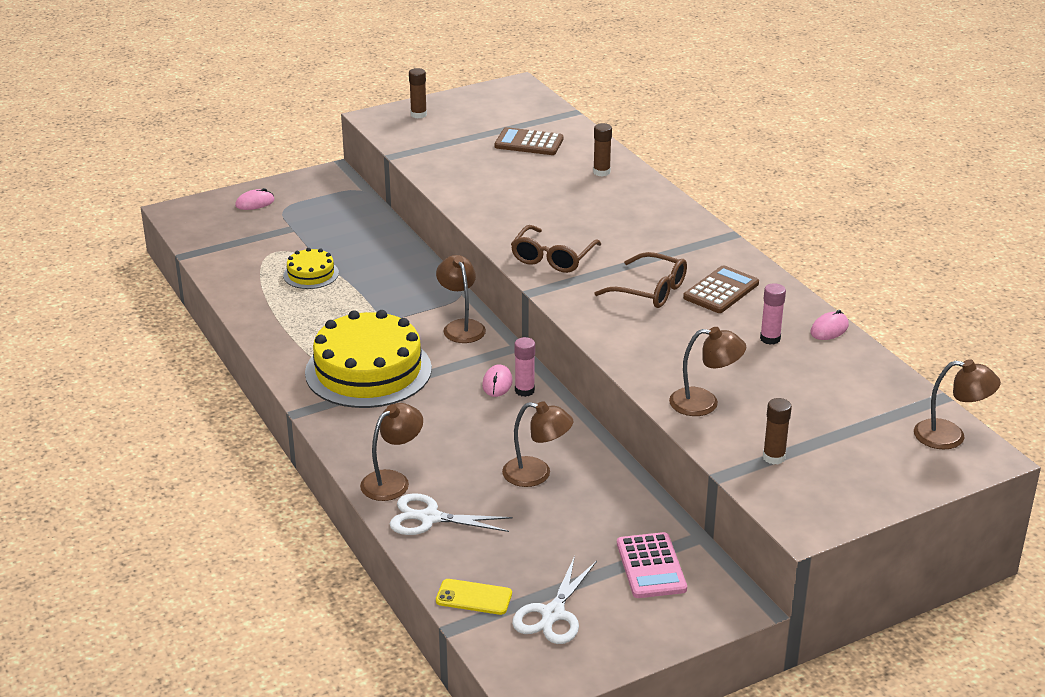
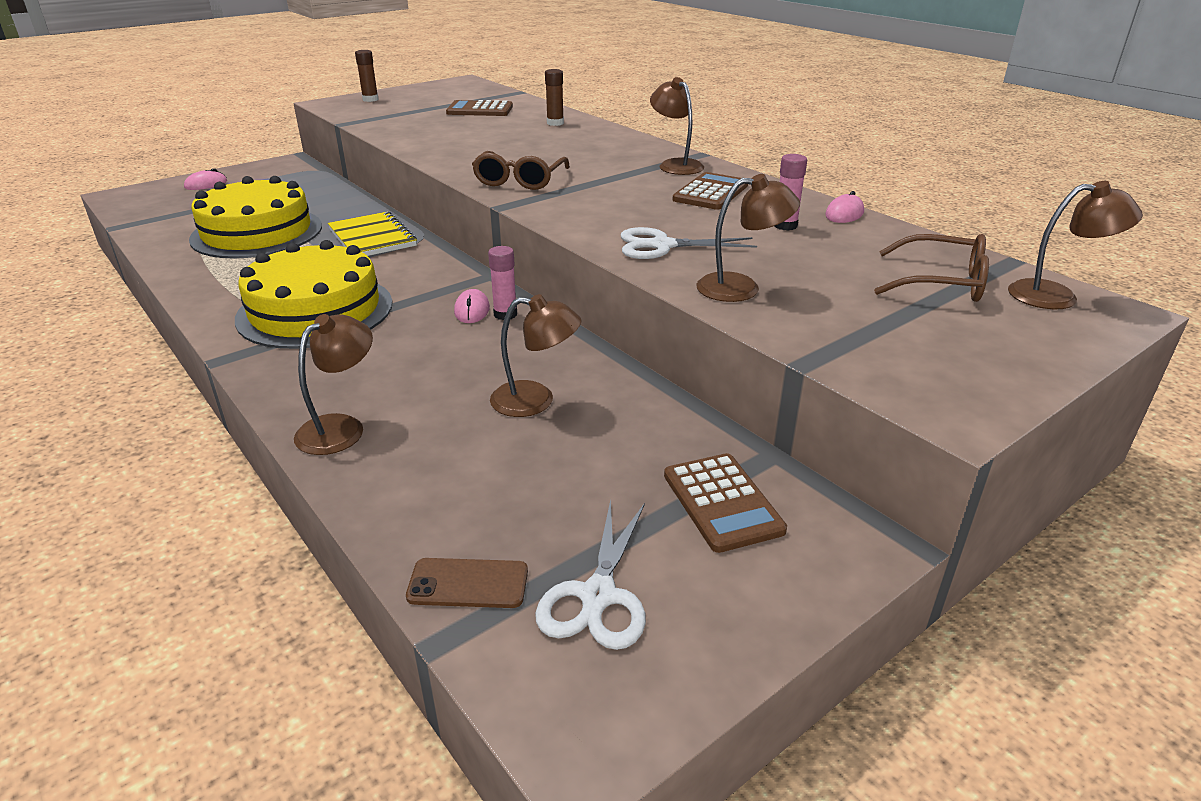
camera: 10 degrees left, 0 degrees up
yellow cake [283,248,339,289] -> yellow cake [189,176,322,259], size x2.09
white scissors [390,493,513,535] -> white scissors moved to [621,227,757,259]
brown lamp [436,255,486,343] -> brown lamp moved to [650,77,704,175]
yellow phone [436,579,512,615] -> brown phone [406,558,528,608]
brown glasses [594,252,687,308] -> brown glasses moved to [874,234,989,302]
pink calculator [617,532,687,598] -> brown calculator [664,453,787,553]
brown glue stick [763,398,792,465] -> none
none -> yellow notebook [328,211,417,256]

